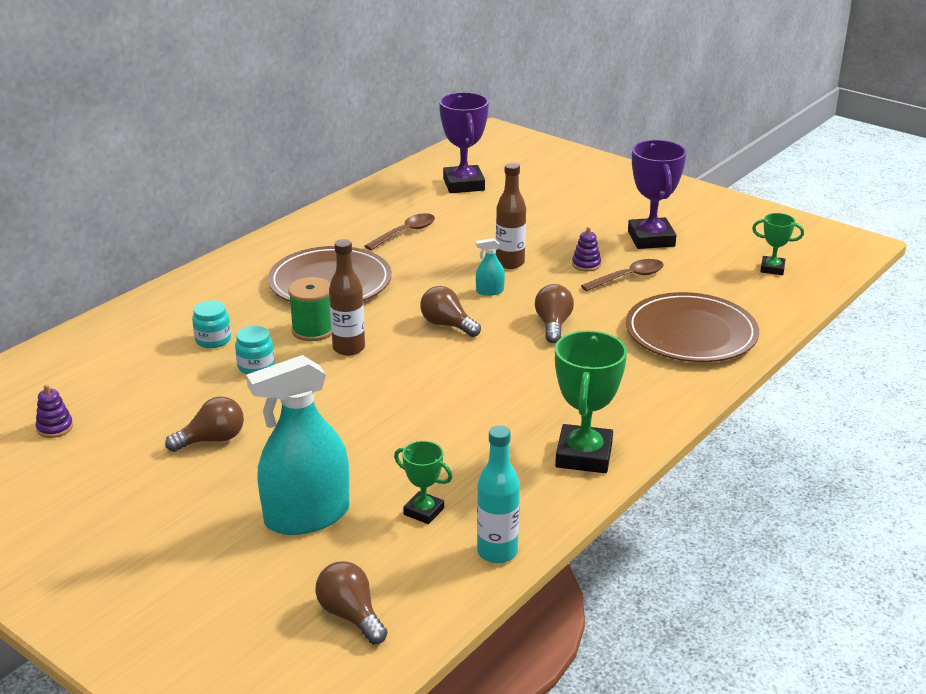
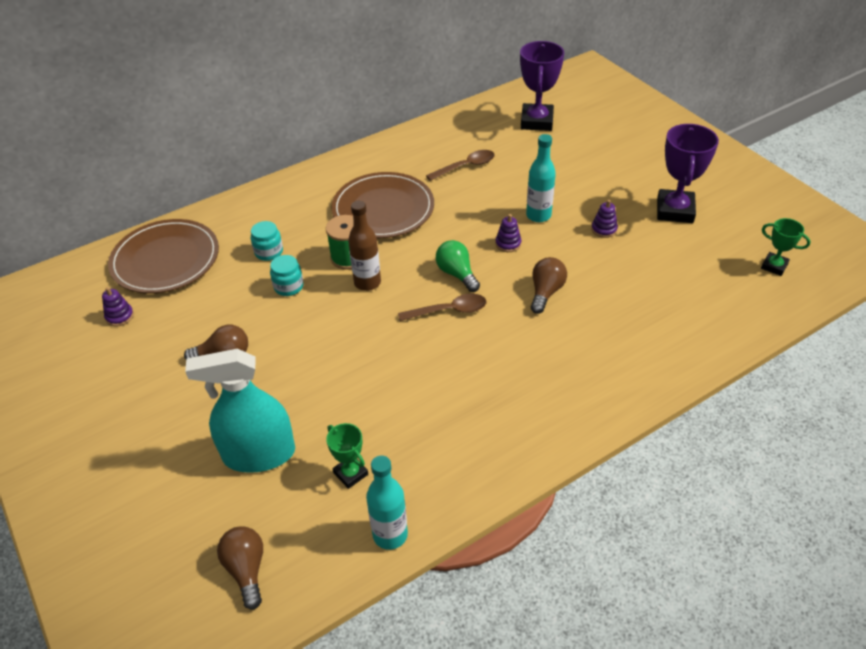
camera: 20 degrees right, 15 degrees up
brown light bulb [420,286,481,337] -> green light bulb [436,240,480,292]
turquoise spray bottle [476,238,505,296] -> purple stacking toy [495,214,521,252]
brown bottle [496,163,526,269] -> turquoise bottle [526,134,556,222]
green trophy [555,331,627,473] -> none
brown spoon [581,259,664,291] -> brown spoon moved to [398,294,486,321]
brown plate [626,292,759,362] -> brown plate moved to [108,219,219,293]

